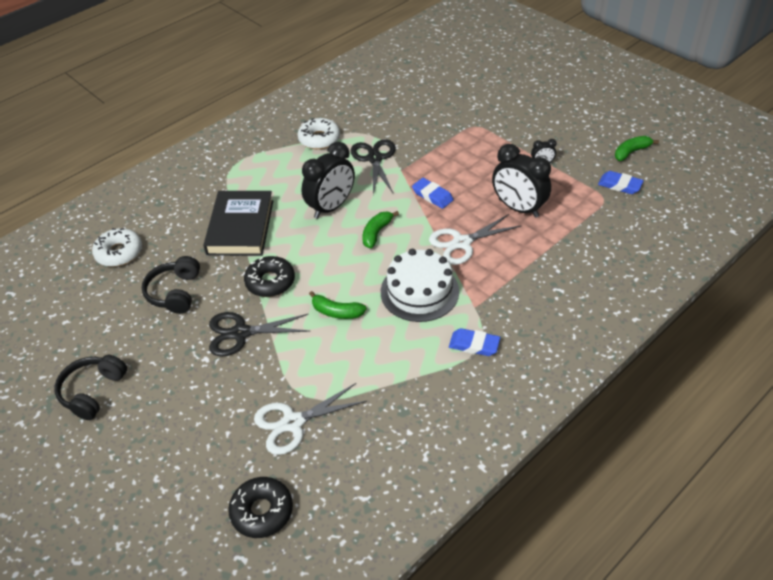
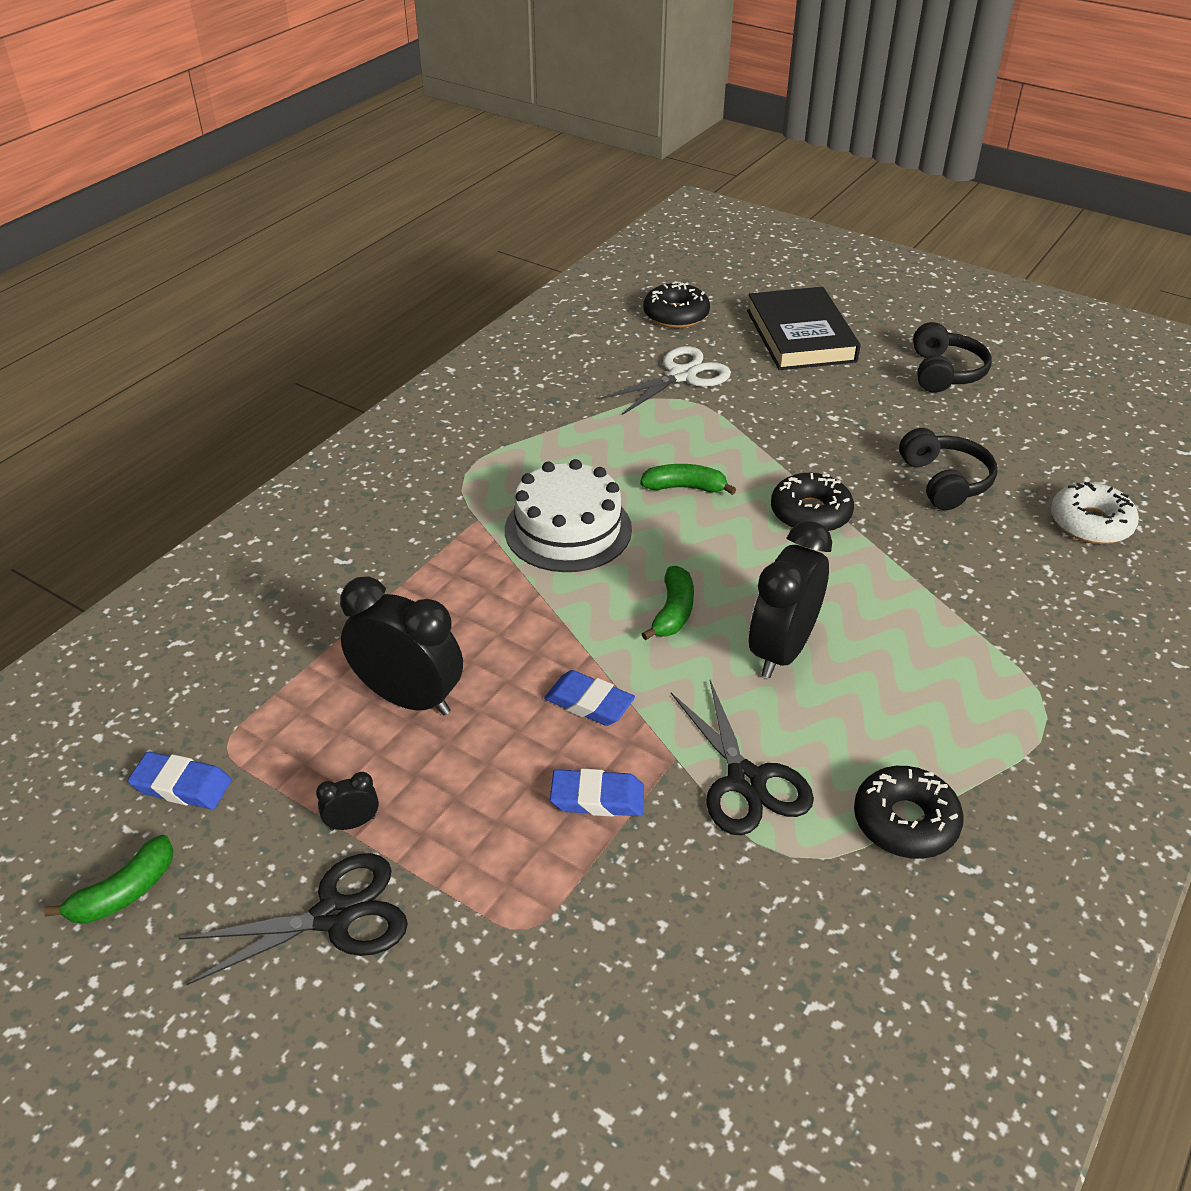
camera: 165 degrees right, 5 degrees down
black book [203,191,273,256] -> black book moved to [747,287,861,370]
black scissors [209,312,310,357] -> black scissors moved to [179,853,408,985]
white donut [298,118,340,149] -> black donut [854,766,964,859]
white scissors [429,214,521,265] -> none
blue eraser [449,328,500,356] -> blue eraser moved to [550,768,644,817]

